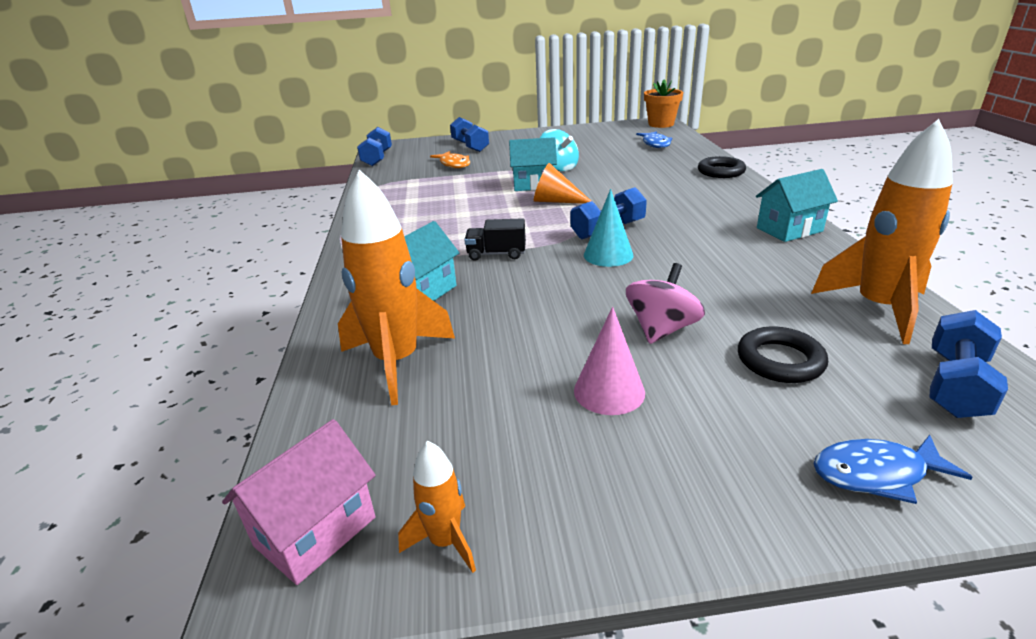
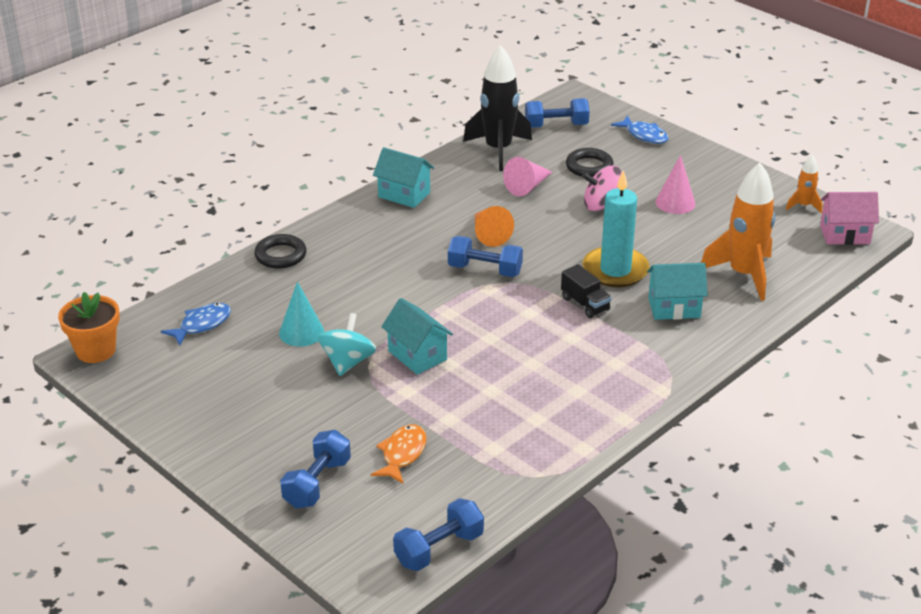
camera: 130 degrees left, 5 degrees up
orange cone [534,163,591,204] -> orange cone moved to [475,206,514,247]
turquoise cone [584,189,633,267] -> turquoise cone moved to [279,281,324,347]
orange rocket [811,119,953,344] -> black rocket [463,45,532,171]
none -> pink cone [503,157,552,196]
none -> turquoise candle [583,170,649,287]

